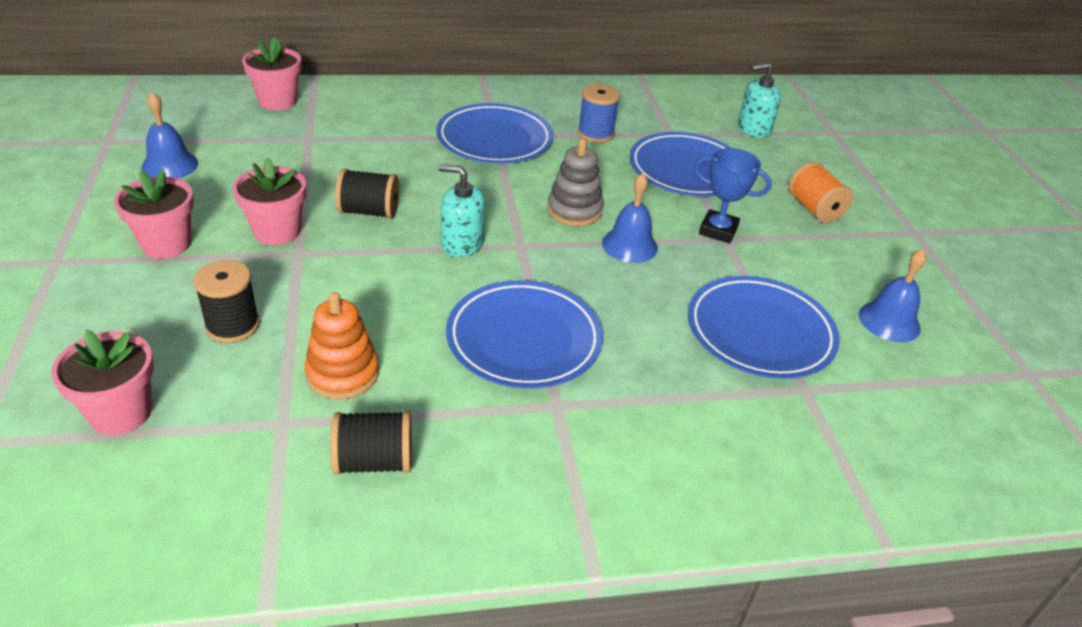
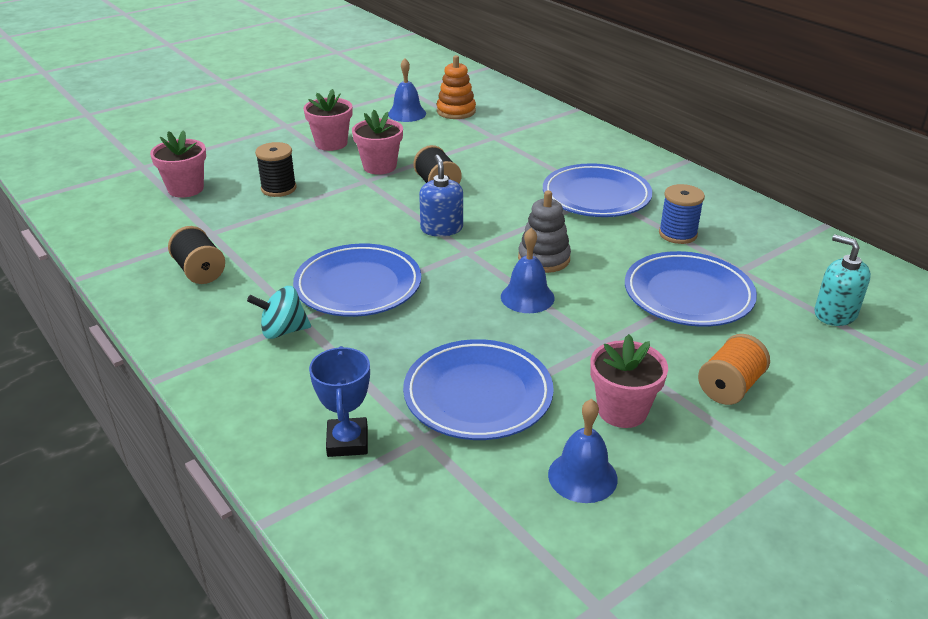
camera: 65 degrees right, 5 degrees down
pink flower pot [242,38,302,110] -> pink flower pot moved to [590,334,668,428]
orange stacking toy [305,292,379,399] -> orange stacking toy moved to [437,55,476,119]
turquoise soap dispenser [439,164,485,257] -> blue soap dispenser [419,155,463,237]
blue trophy [694,148,772,243] -> blue trophy moved to [309,346,370,457]
none -> turquoise spinning top [247,286,311,339]

